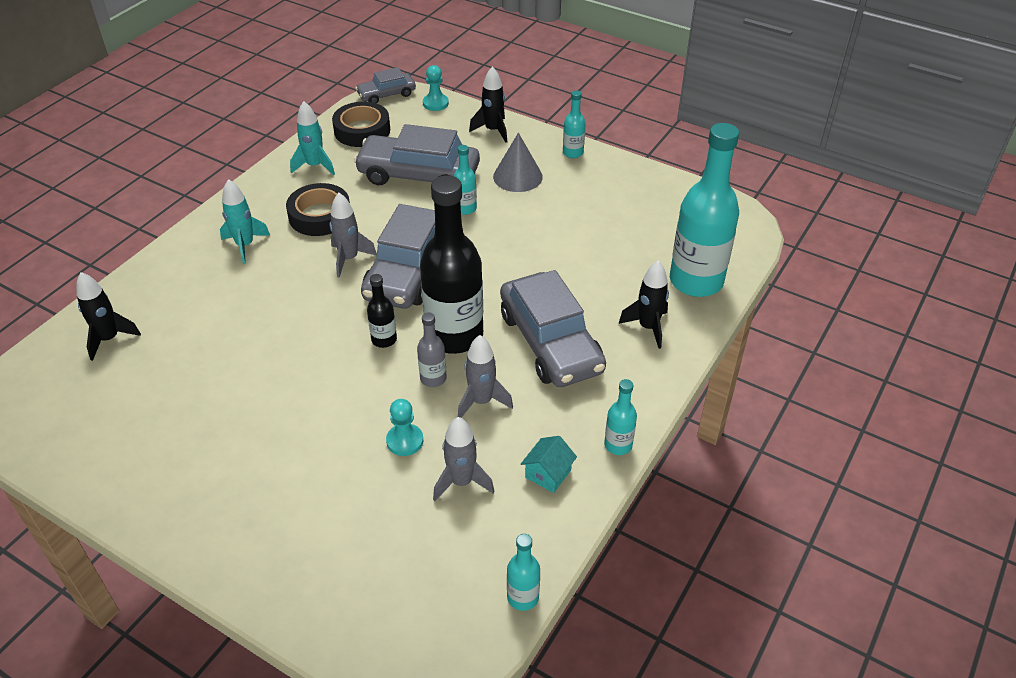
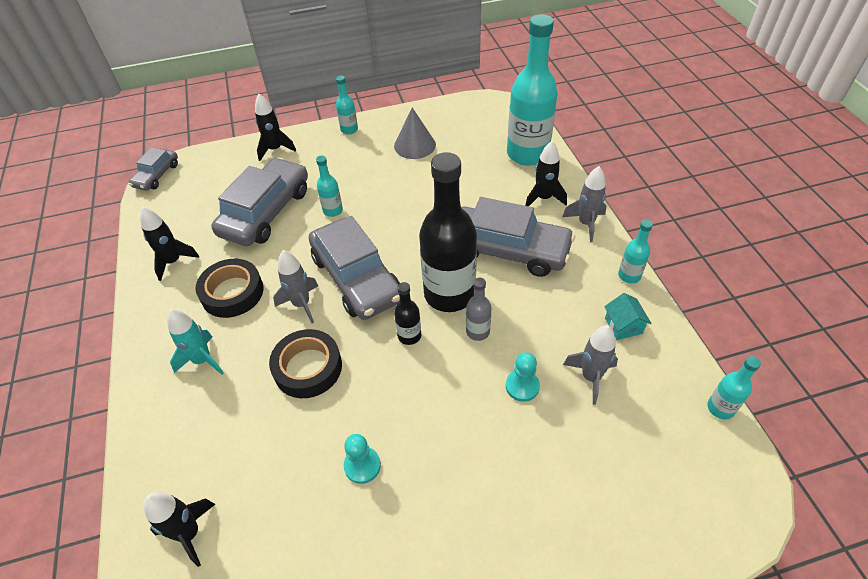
camera: 45 degrees left, 5 degrees up
turquoise rocket [290,101,335,175] -> black rocket [140,207,199,281]
black tape [332,102,390,147] -> black tape moved to [269,329,342,398]
grey car [354,124,480,185] -> grey car turned 150 degrees clockwise [211,158,308,246]
turquoise pawn [423,65,449,111] -> turquoise pawn moved to [344,434,381,484]
grey rocket [458,335,513,418] -> grey rocket moved to [562,166,606,242]
grey cone [493,133,543,192] -> grey cone moved to [394,108,436,159]

